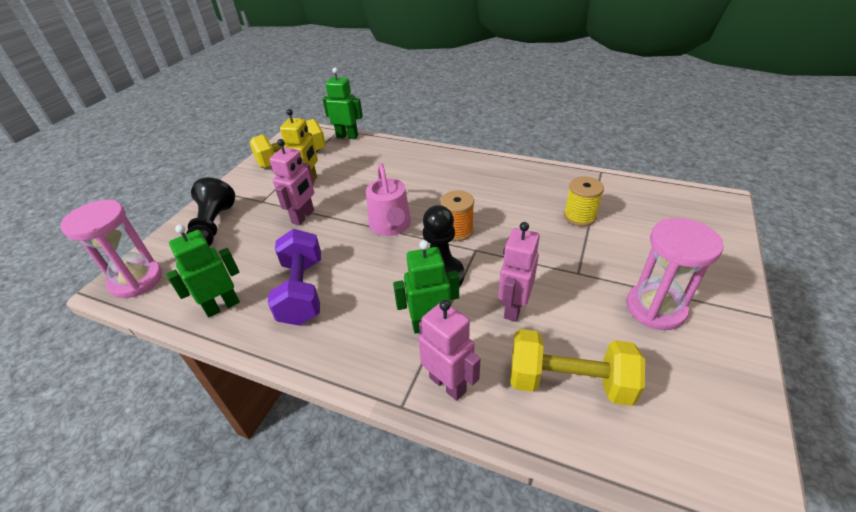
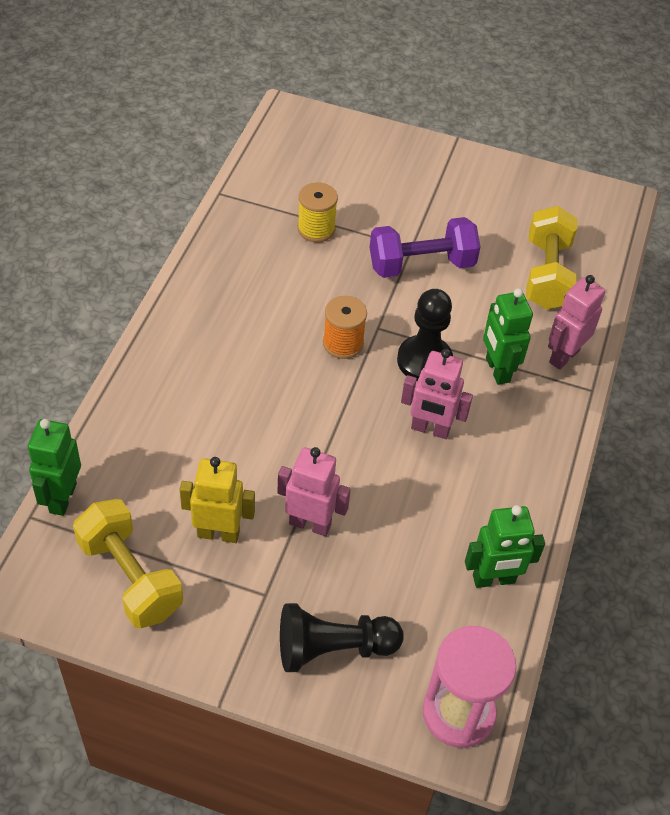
camera: 100 degrees left, 10 degrees up
green robot [166,225,240,317] -> green robot turned 60 degrees counterclockwise [465,505,545,588]
purple dumbbell [268,229,321,326] -> purple dumbbell moved to [370,217,480,278]
pink watering can [366,163,411,236] -> none
pink robot [498,222,540,322] -> pink robot moved to [401,349,473,439]
pink hourglass [626,218,723,330] -> none

